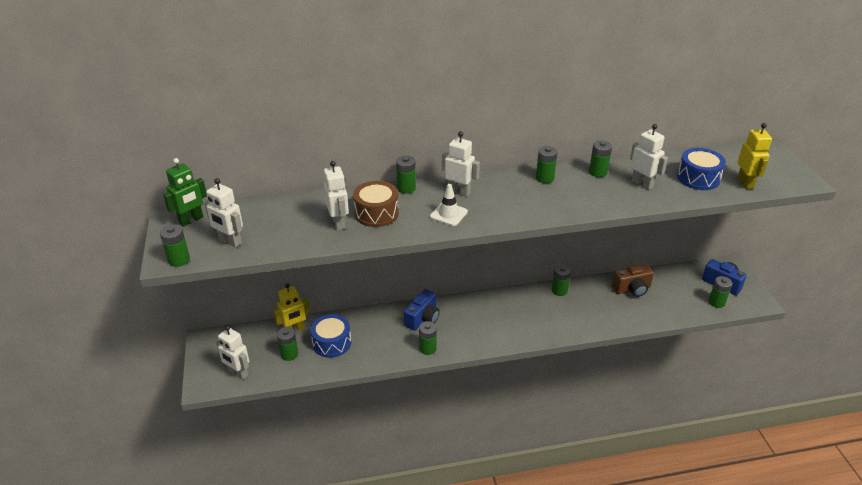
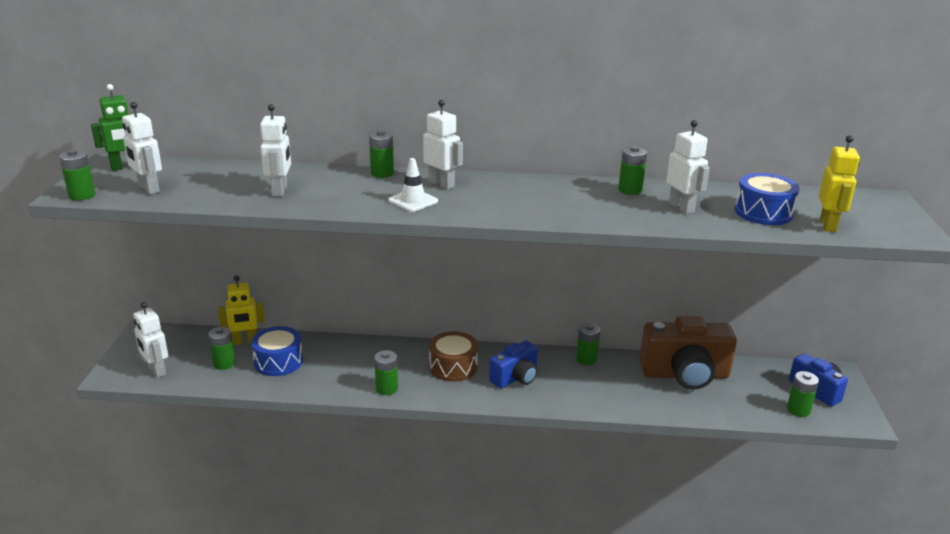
camera: 15 degrees right, 10 degrees down
brown drum [353,181,399,227] -> brown drum moved to [429,331,478,382]
blue camera [404,289,440,331] -> blue camera moved to [489,340,538,388]
green battery [536,146,557,183] -> none
brown camera [612,265,654,297] -> brown camera [639,316,737,390], size x1.70

